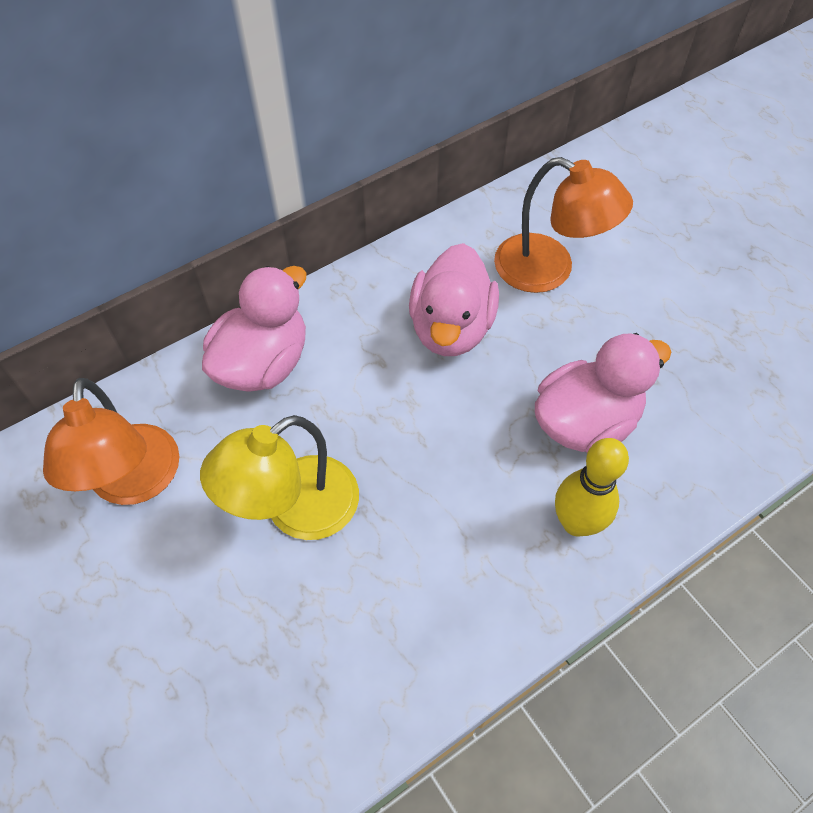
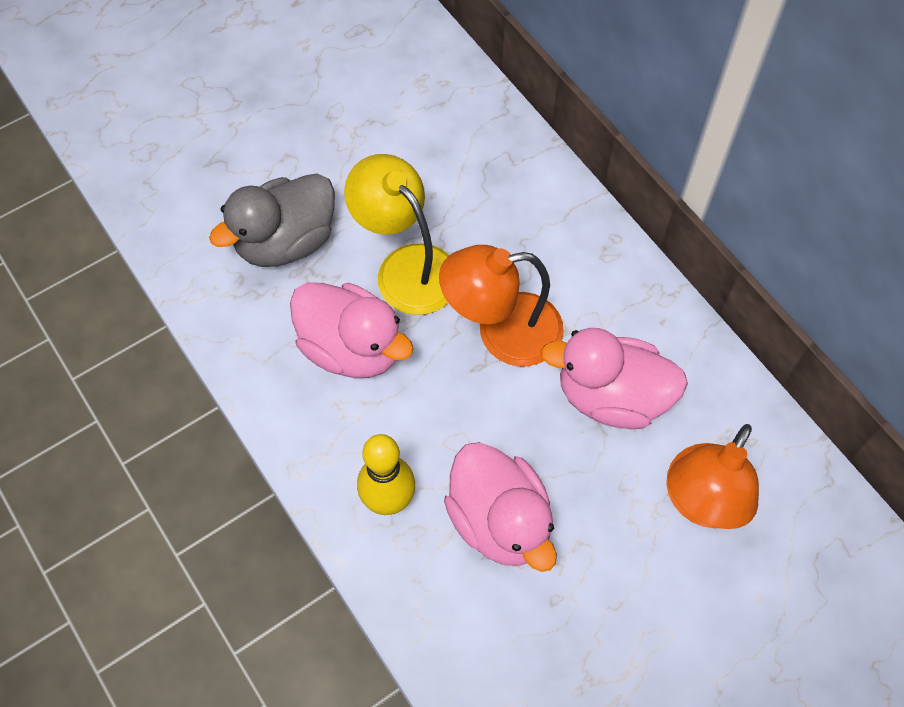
camera: 90 degrees right, 5 degrees up
orange lamp [43,378,179,505] -> orange lamp moved to [439,245,564,367]
pink duck [202,266,306,392] -> pink duck moved to [290,282,414,378]
none -> grey duck [209,173,335,267]

